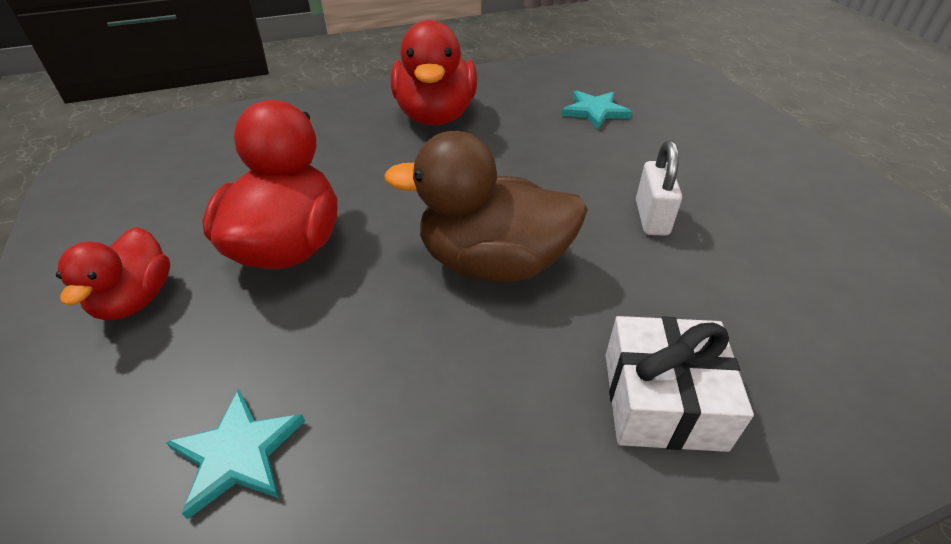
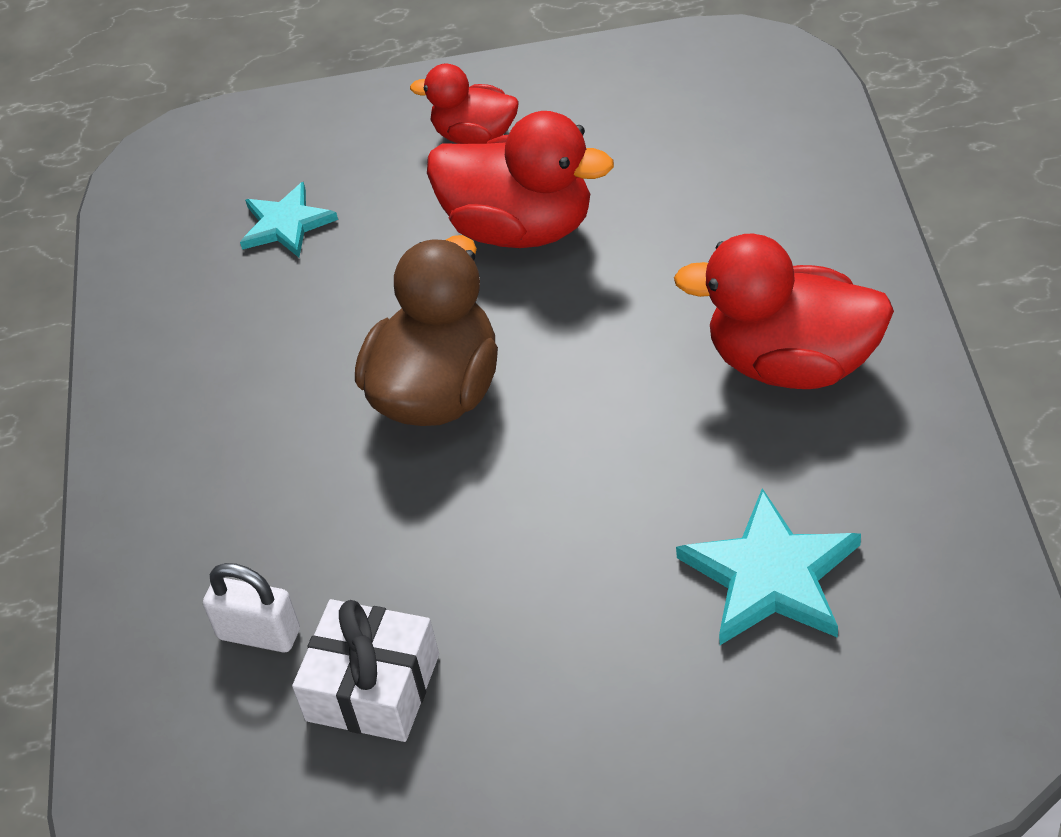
camera: 110 degrees right, 5 degrees up
turquoise star [562,90,632,129] -> turquoise star [676,488,861,645], size x1.52
white gift [606,316,754,452] -> white gift moved to [292,599,439,742]
white padlock [636,140,682,236] -> white padlock moved to [203,563,300,652]

